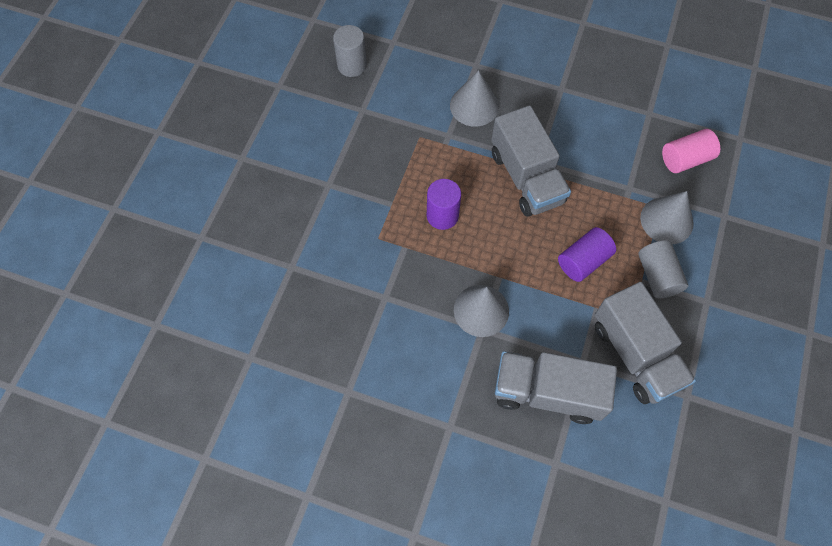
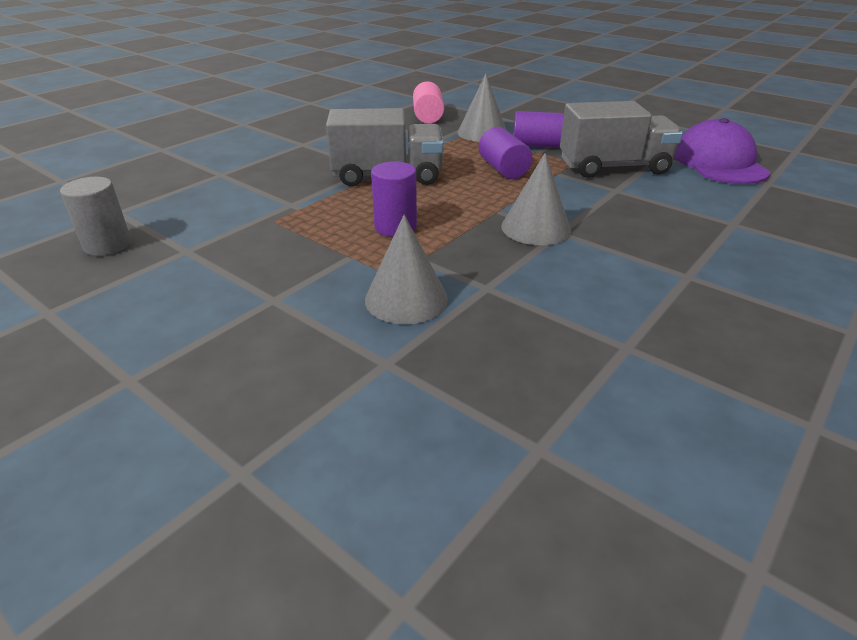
camera: 70 degrees left, 30 degrees down
grey cone [450,70,499,127] -> grey cone moved to [365,214,448,324]
grey truck [495,351,617,424] -> none
grey cylinder [638,240,688,298] -> purple cylinder [513,111,564,148]
none -> purple cap [674,118,770,184]

